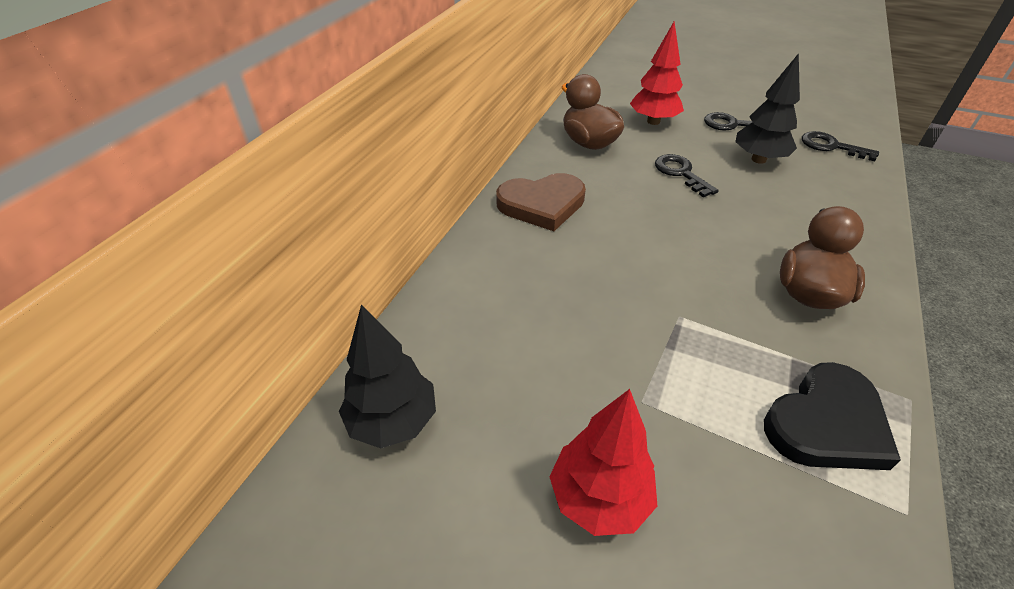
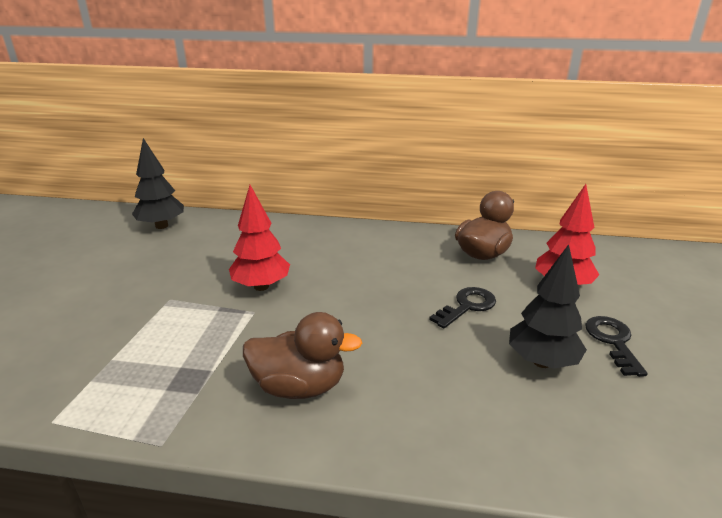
camera: 75 degrees right, 15 degrees down
brown heart [496,173,586,231] -> none
red tree [549,389,657,536] -> red tree moved to [229,185,290,291]
black heart [764,362,901,470] -> none
black key [802,131,879,162] -> none

